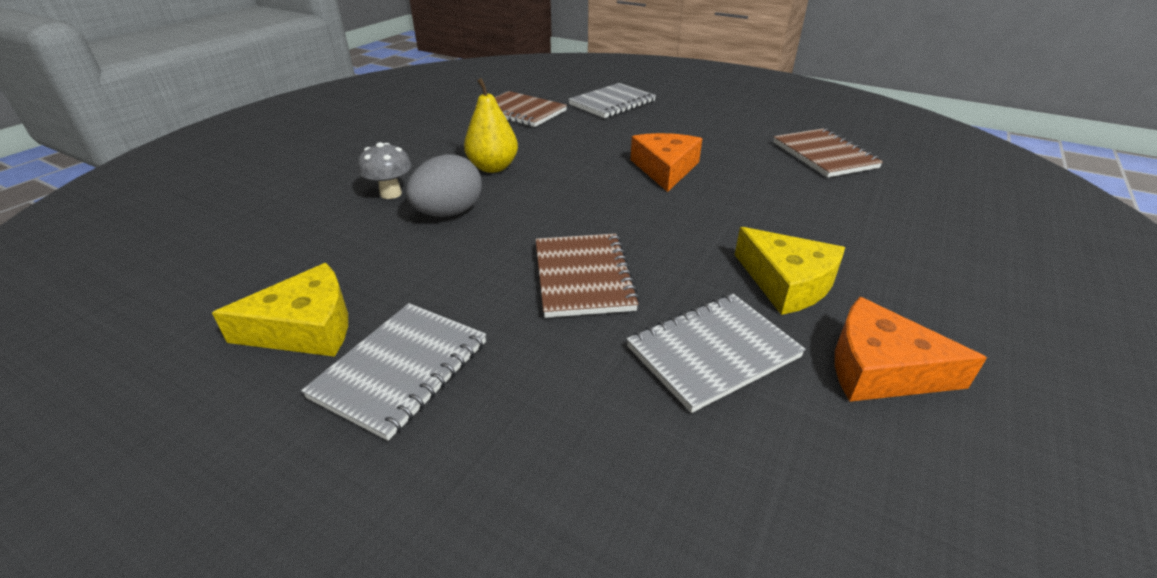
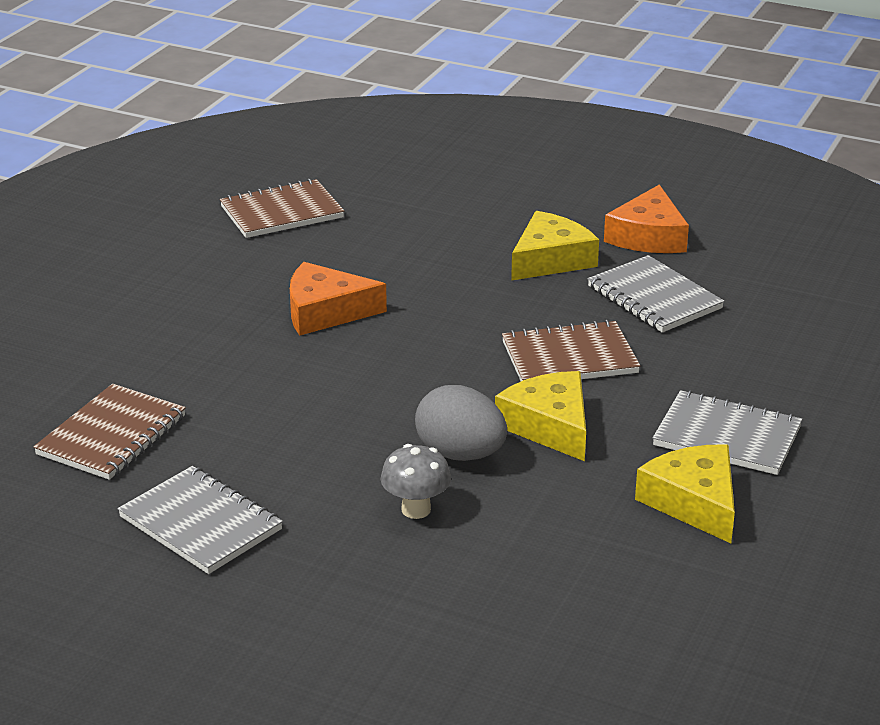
camera: 95 degrees left, 5 degrees down
yellow pear [464,78,518,173] -> none
grey notebook [568,83,656,118] -> grey notebook moved to [118,466,283,574]
none -> yellow cheese [495,371,586,461]

